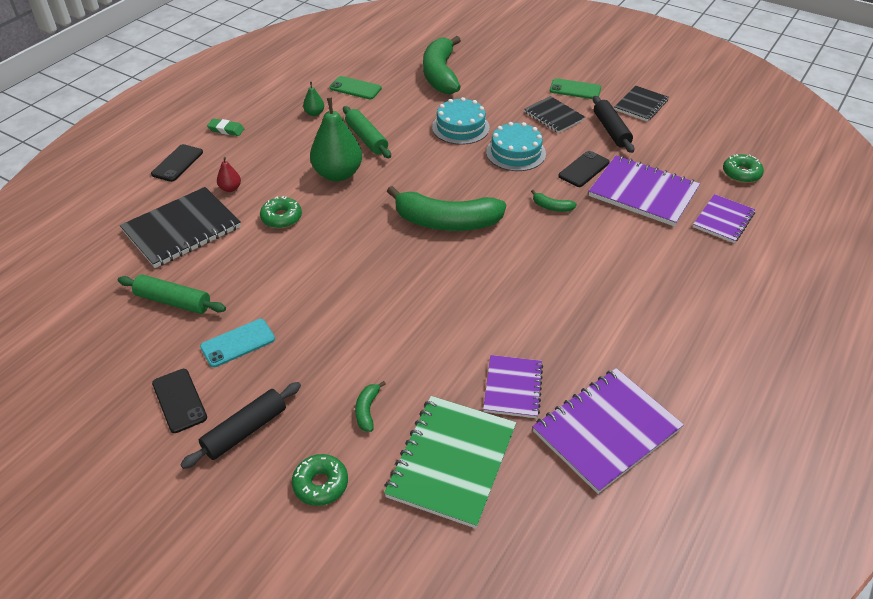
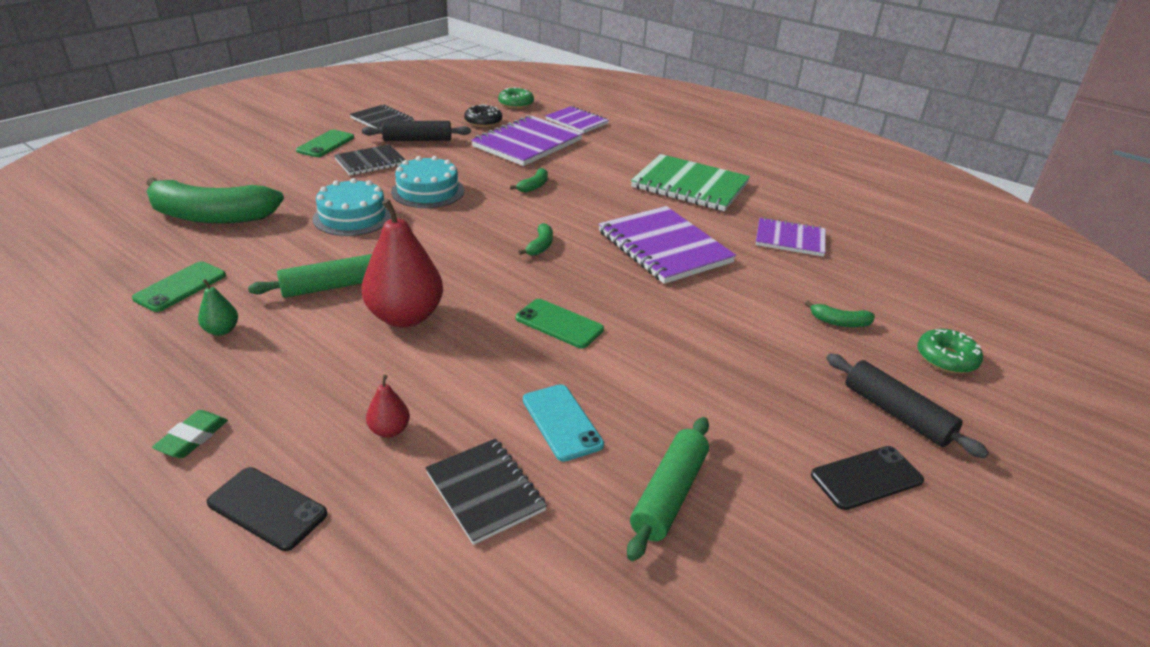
camera: 85 degrees left, 10 degrees down
black notebook [120,187,241,268] -> black notebook [425,439,547,545], size x0.60
turquoise phone [200,319,275,367] -> turquoise phone moved to [523,384,604,461]
green donut [260,196,302,228] -> none
green pear [310,98,362,182] -> red pear [362,199,443,327]
green notebook [384,396,516,529] -> green notebook moved to [631,154,750,211]
green banana [387,186,506,231] -> green banana [518,223,553,256], size x0.41
purple notebook [532,368,684,494] -> purple notebook moved to [599,206,736,284]
black phone [558,151,610,187] -> none
none -> black donut [464,104,502,127]
none -> green phone [516,299,604,349]

